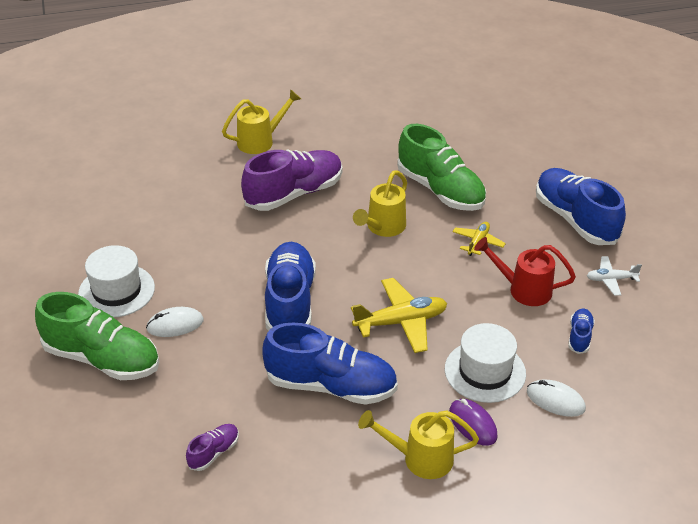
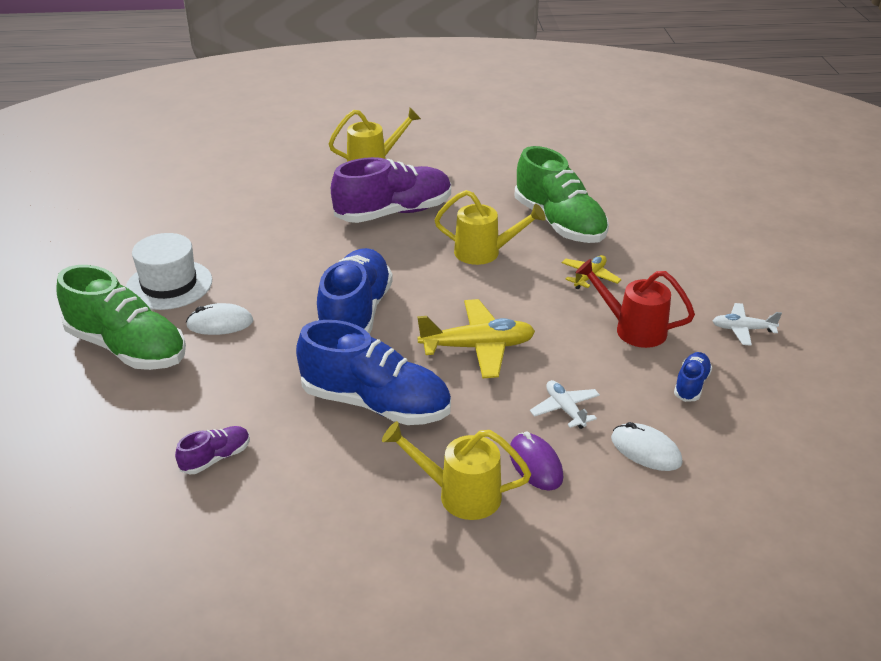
camera: 10 degrees right, 5 degrees down
yellow watering can [353,170,407,237] -> yellow watering can turned 120 degrees counterclockwise [434,190,546,265]
white hat [445,323,526,403] -> white plane [530,380,600,429]
blue shoe [536,168,626,245] -> none

